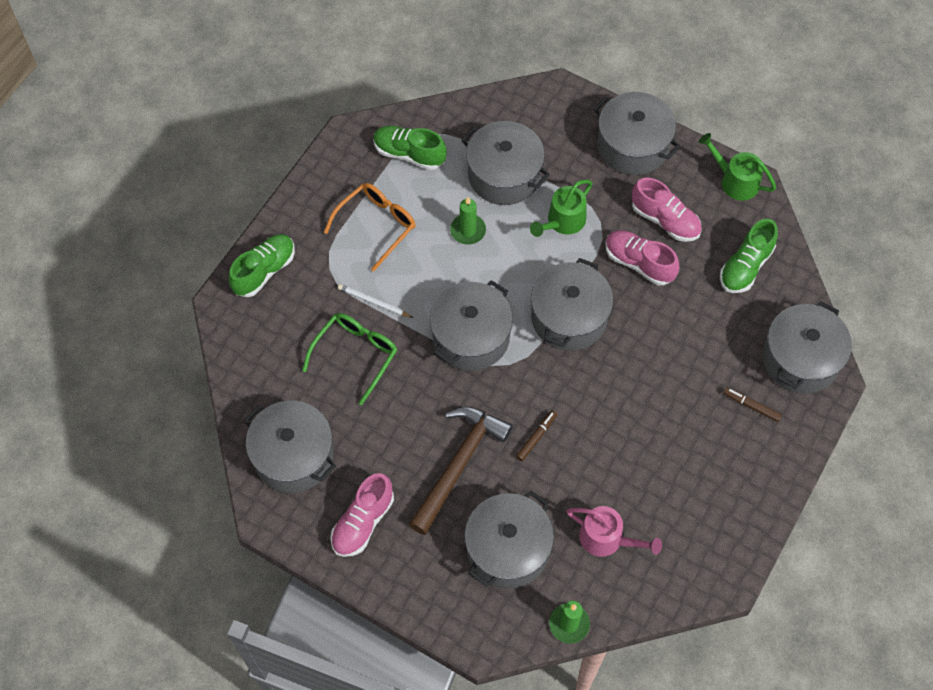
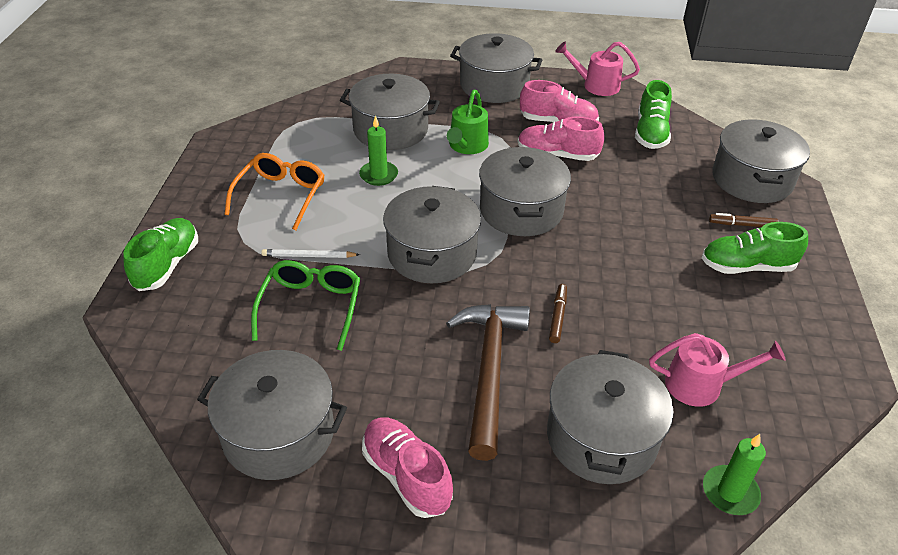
camera: 25 degrees left, 20 degrees down
pink shoe [330,473,394,557] -> pink shoe turned 135 degrees clockwise [362,417,453,518]
green shoe [373,126,447,170] -> green shoe moved to [702,222,808,274]
green watering can [699,133,776,201] -> pink watering can [555,42,640,96]

